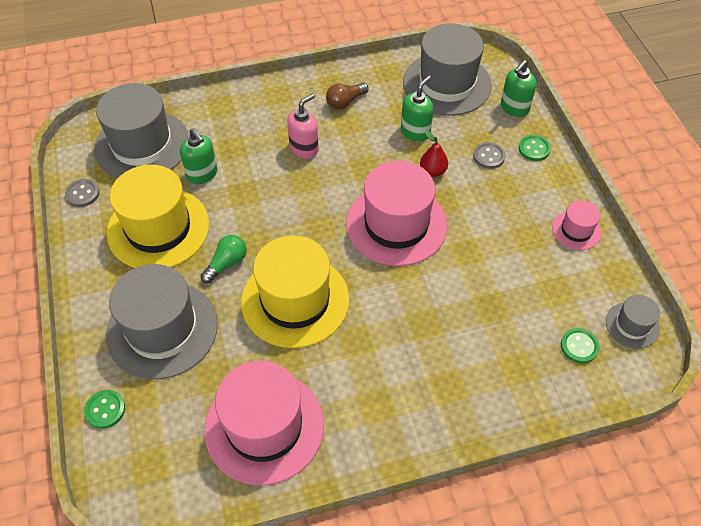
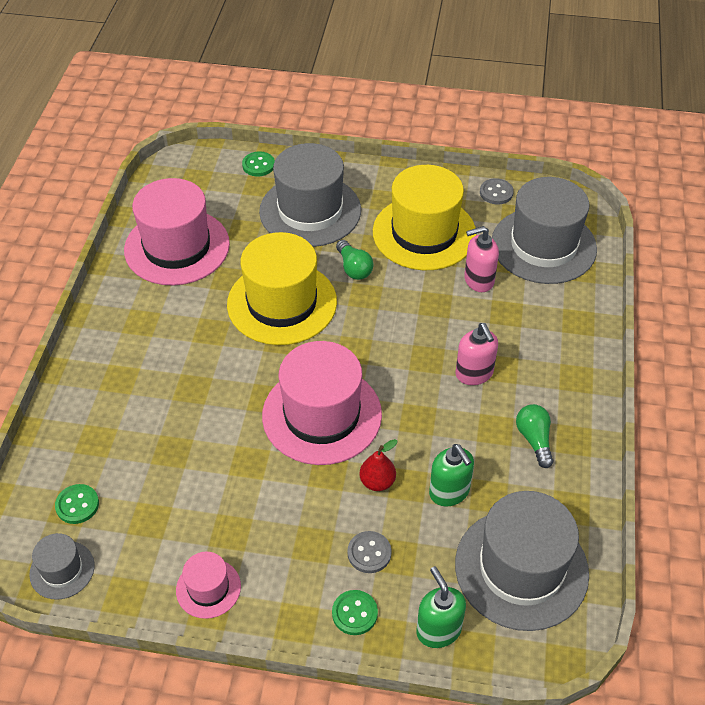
camera: 115 degrees right, 5 degrees down
green soap dispenser [180,128,217,184] -> pink soap dispenser [464,226,499,292]
brown light bulb [326,83,369,110] -> green light bulb [516,404,553,468]

